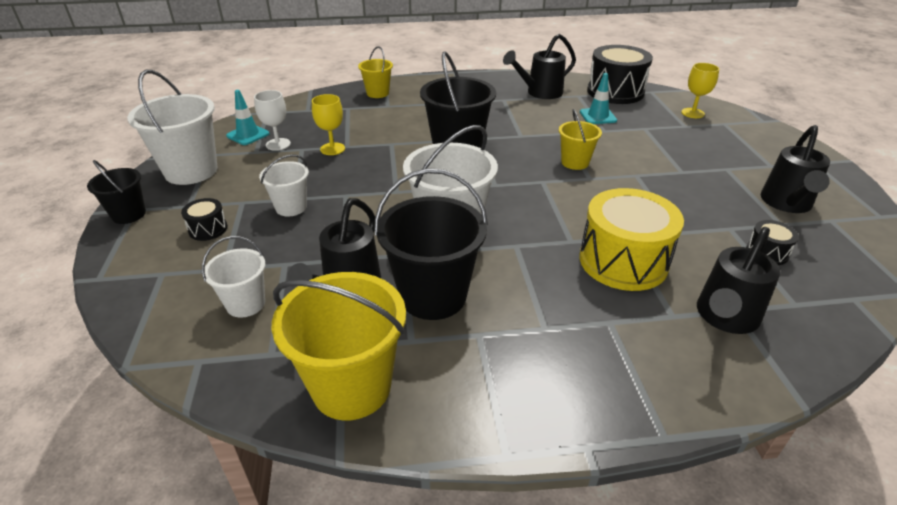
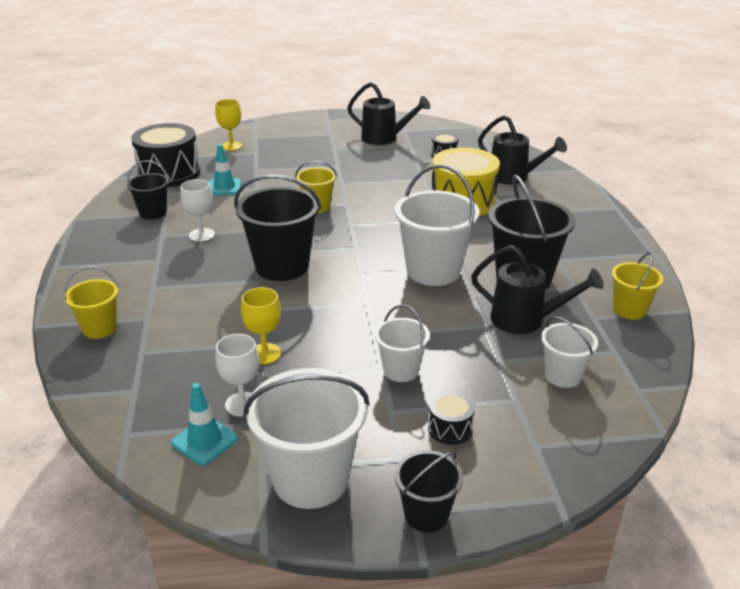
camera: 90 degrees left, 5 degrees down
yellow bucket [272,272,406,420] -> yellow bucket [612,252,663,320], size x0.56
black watering can [503,34,576,99] -> black bucket [127,160,169,219]
none -> white goblet [180,179,215,242]

